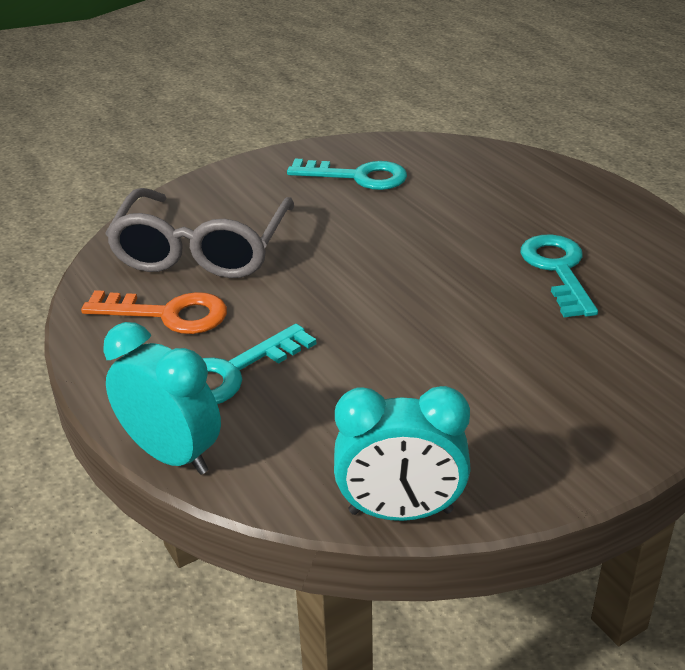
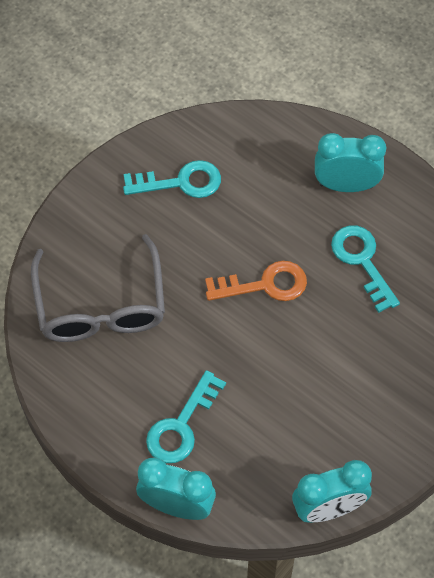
camera: 20 degrees left, 25 degrees up
orange key [81,290,227,334] -> orange key moved to [205,261,307,301]
none -> turquoise clock [315,133,386,192]

